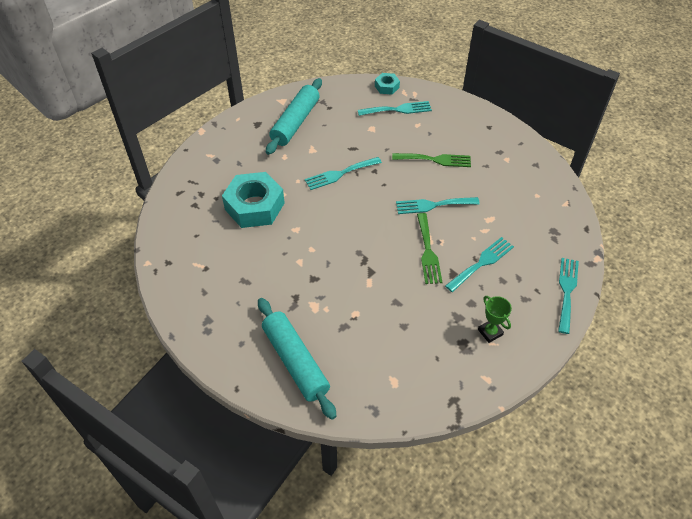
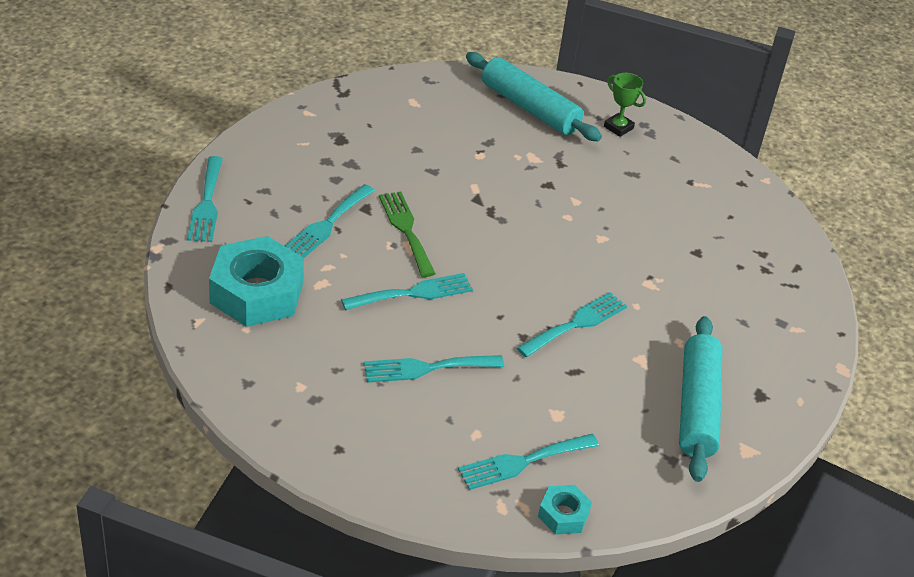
camera: 160 degrees right, 10 degrees down
turquoise nut [222,172,285,228] -> turquoise nut moved to [209,236,304,327]
green fork [392,153,471,167] -> turquoise fork [364,355,504,383]
green trophy [478,296,512,343] -> green trophy moved to [604,73,646,137]

